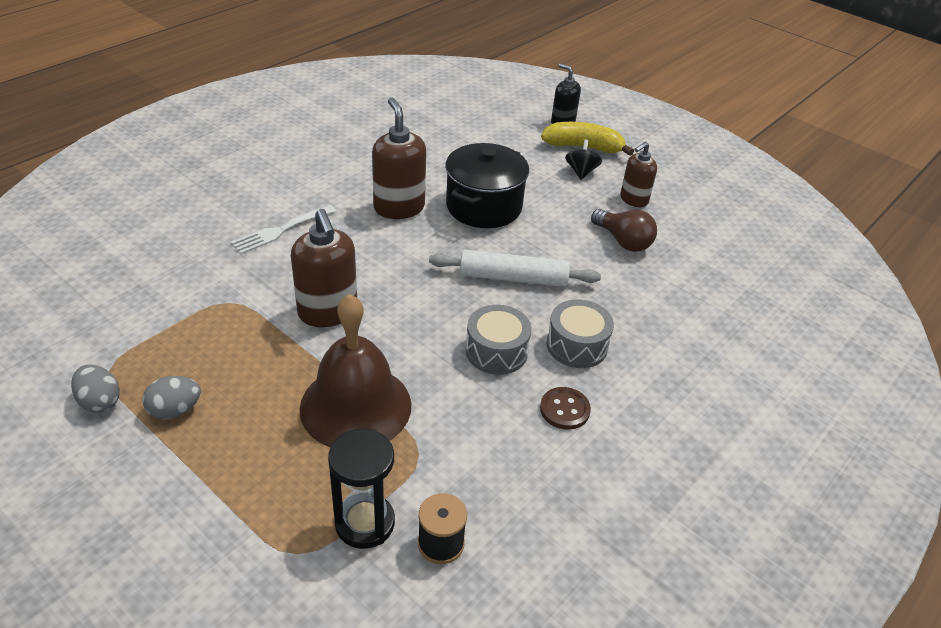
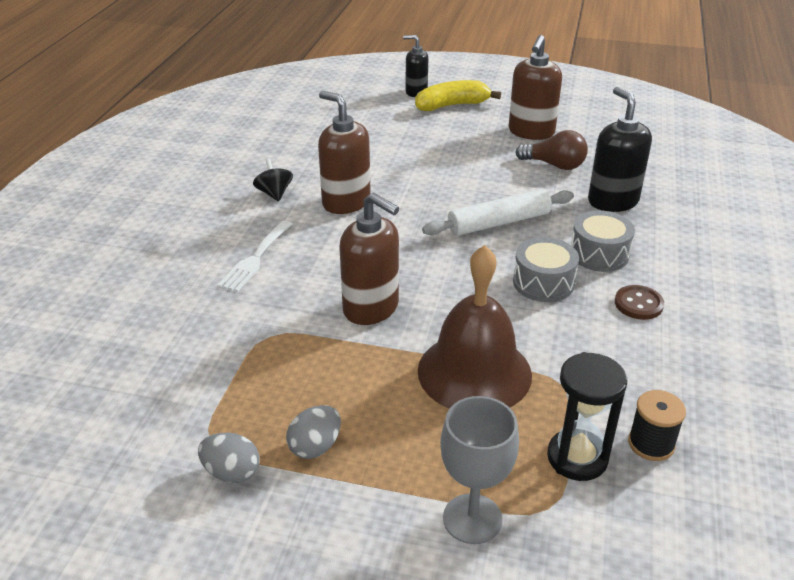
camera: 25 degrees left, 5 degrees down
black pot [445,143,529,228] -> none
black spinning top [565,140,602,180] -> black spinning top moved to [253,159,293,201]
brown soap dispenser [620,142,657,207] -> brown soap dispenser [509,35,562,140], size x1.59
none -> grey goblet [440,396,519,544]
none -> black soap dispenser [588,87,652,212]

